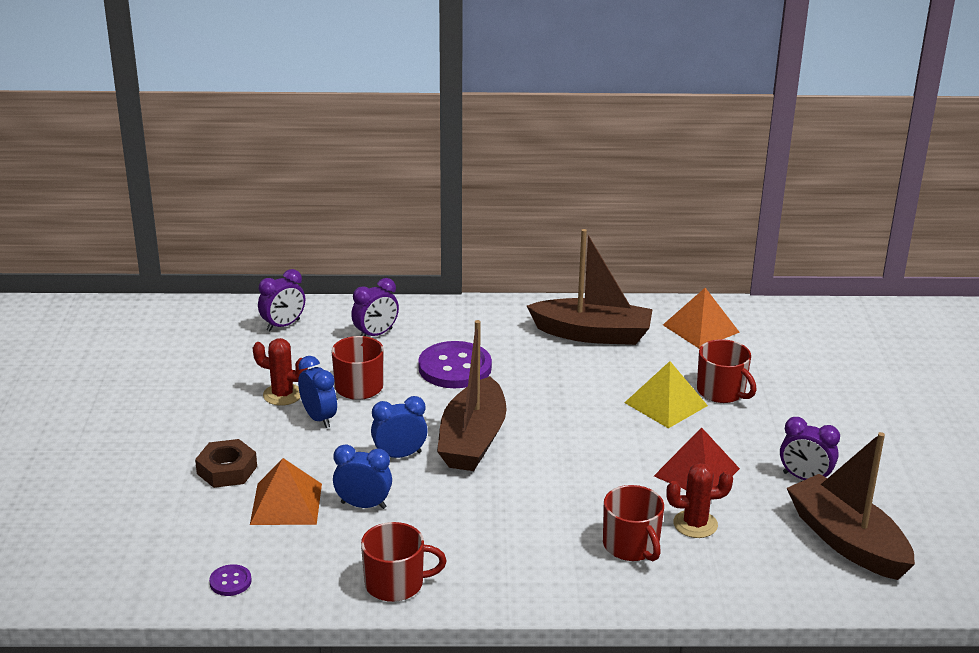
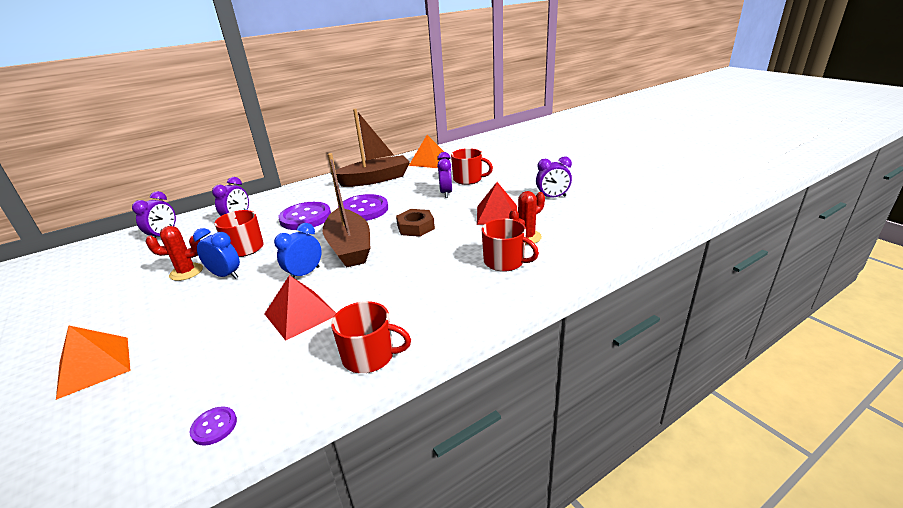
camera: 30 degrees left, 0 degrees up
brown nut [195,439,257,488] -> brown nut moved to [396,209,435,237]
orange pyramid [250,458,322,525] -> orange pyramid moved to [56,325,131,400]
blue clock [333,444,392,509] -> red pyramid [265,275,336,341]
red mug [361,522,447,602] -> red mug turned 45 degrees clockwise [331,301,411,373]
yellow pyramid [624,361,708,428] -> purple clock [437,152,452,198]
brown boat [787,432,915,580] -> none
none -> purple button [338,194,388,221]

